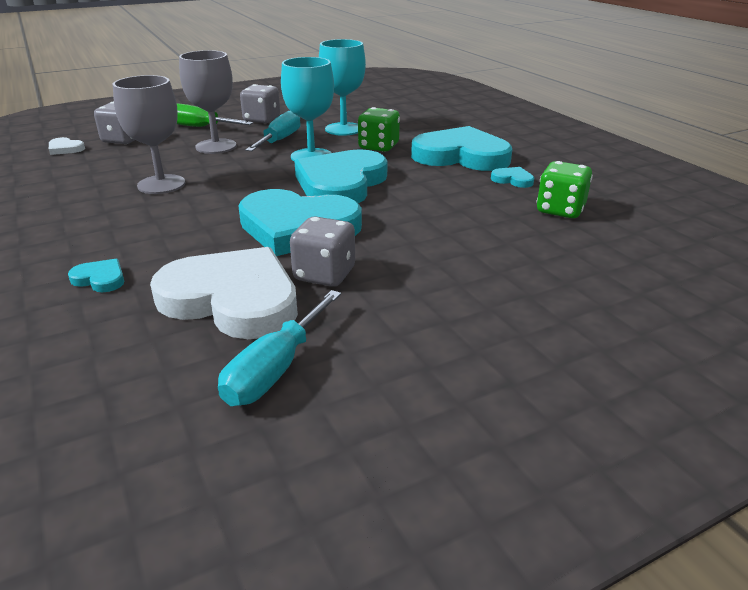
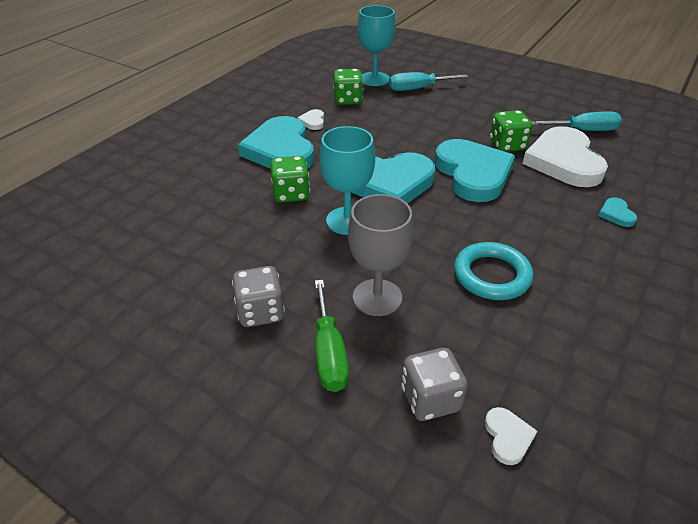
camera: 120 degrees left, 10 degrees up
grey goblet [113,75,185,194] -> turquoise ring [454,242,533,300]
turquoise screwdriver [245,111,301,151] -> turquoise screwdriver moved to [389,72,468,91]
grey dice [290,216,355,287] -> green dice [490,110,533,152]
turquoise goblet [319,39,366,136] -> turquoise goblet moved to [357,5,396,86]
turquoise heart [491,167,534,188] -> white heart [297,109,324,130]

